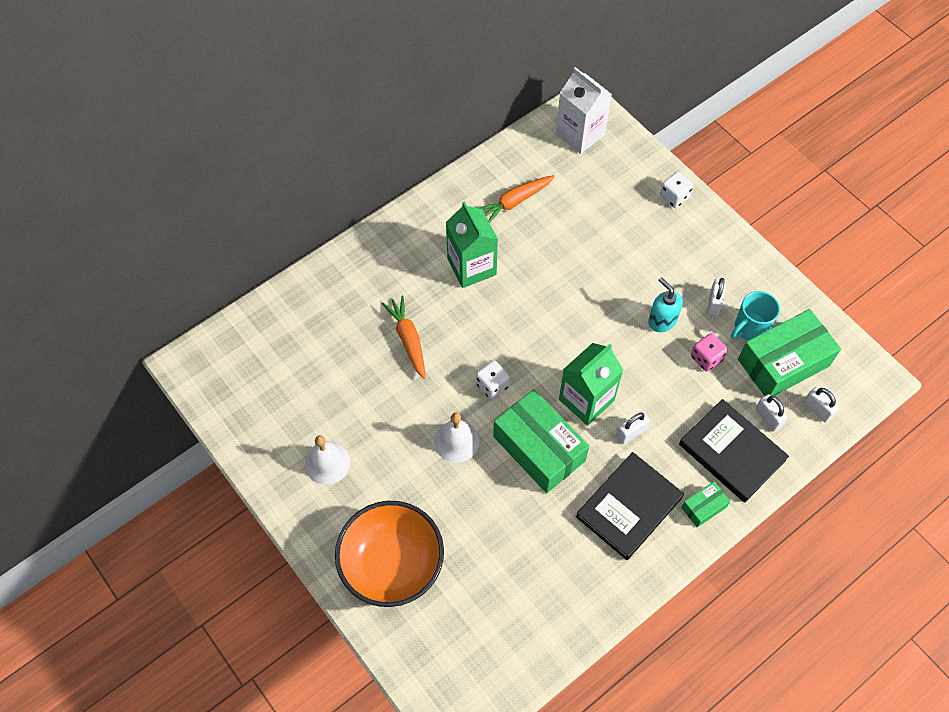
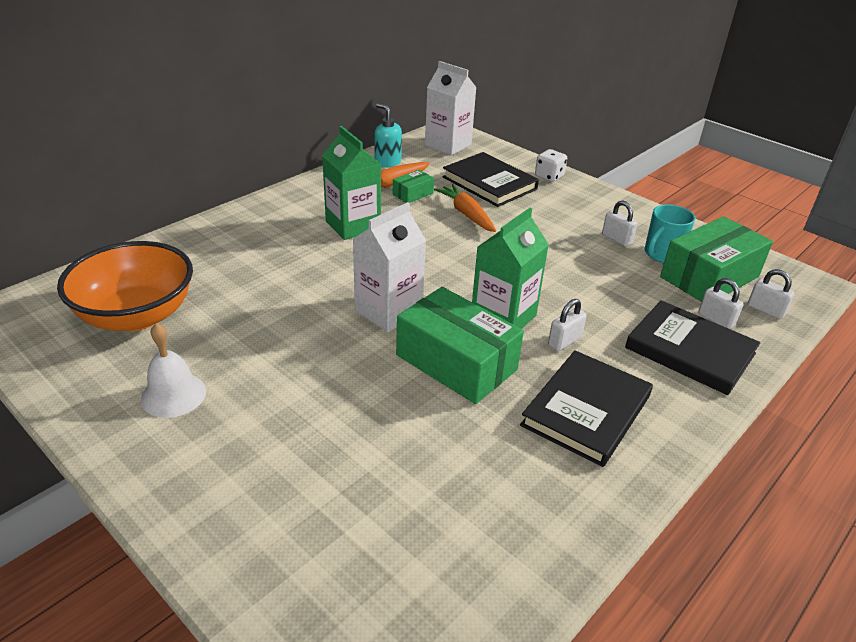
camera: 10 degrees left, 25 degrees down
orange bowl [335,501,444,607] -> orange bowl moved to [57,241,193,331]
orange carrot [382,296,426,379] -> orange carrot moved to [434,184,496,232]
white bell [434,413,479,463] -> none
white dice [476,360,510,399] -> white carton [353,202,426,332]
turquoise soap dispenser [648,277,683,332] -> turquoise soap dispenser moved to [374,103,402,168]
green box [681,481,731,528] -> green box moved to [393,170,434,203]
pink dice [691,333,728,372] -> none
white padlock [707,278,726,315] -> white padlock turned 45 degrees counterclockwise [602,201,637,246]
none -> black book [442,152,539,207]

